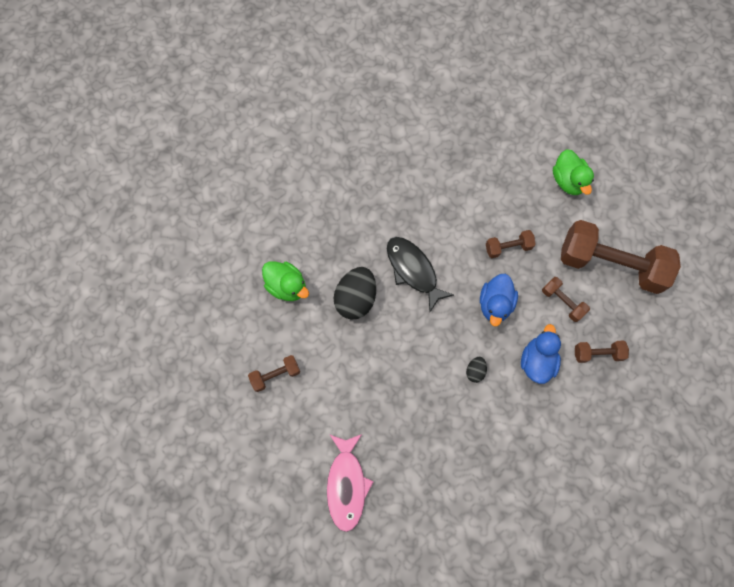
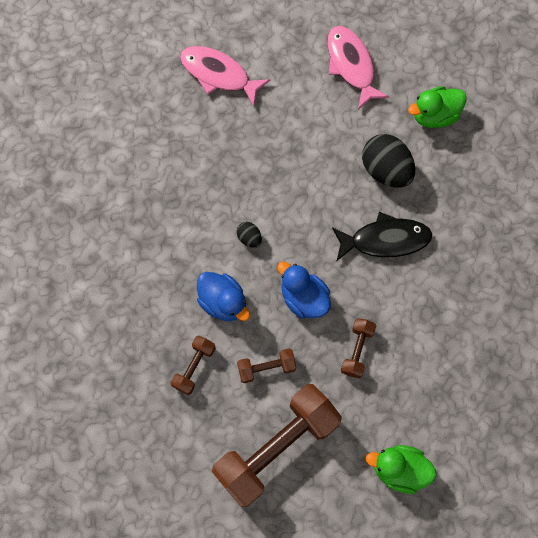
camera: 120 degrees right, 0 degrees up
brown dumbbell [248,355,300,392] -> pink fish [327,26,389,109]

